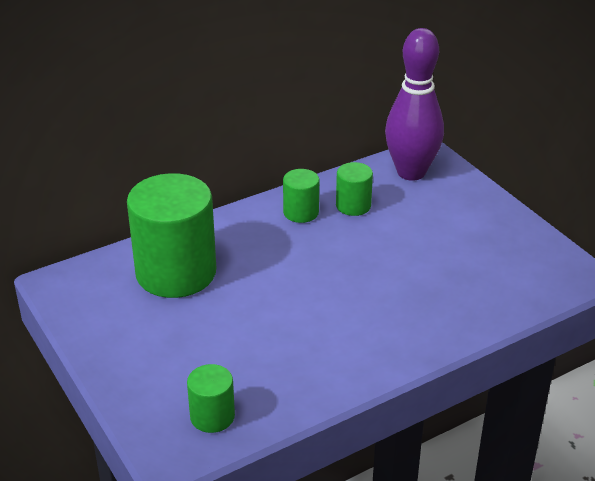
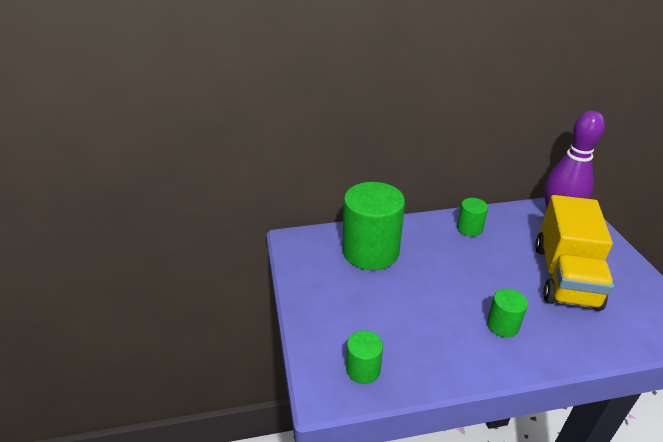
camera: 20 degrees right, 0 degrees up
green cylinder [336,162,373,216] -> green cylinder moved to [487,289,528,337]
none -> yellow truck [535,195,614,311]

